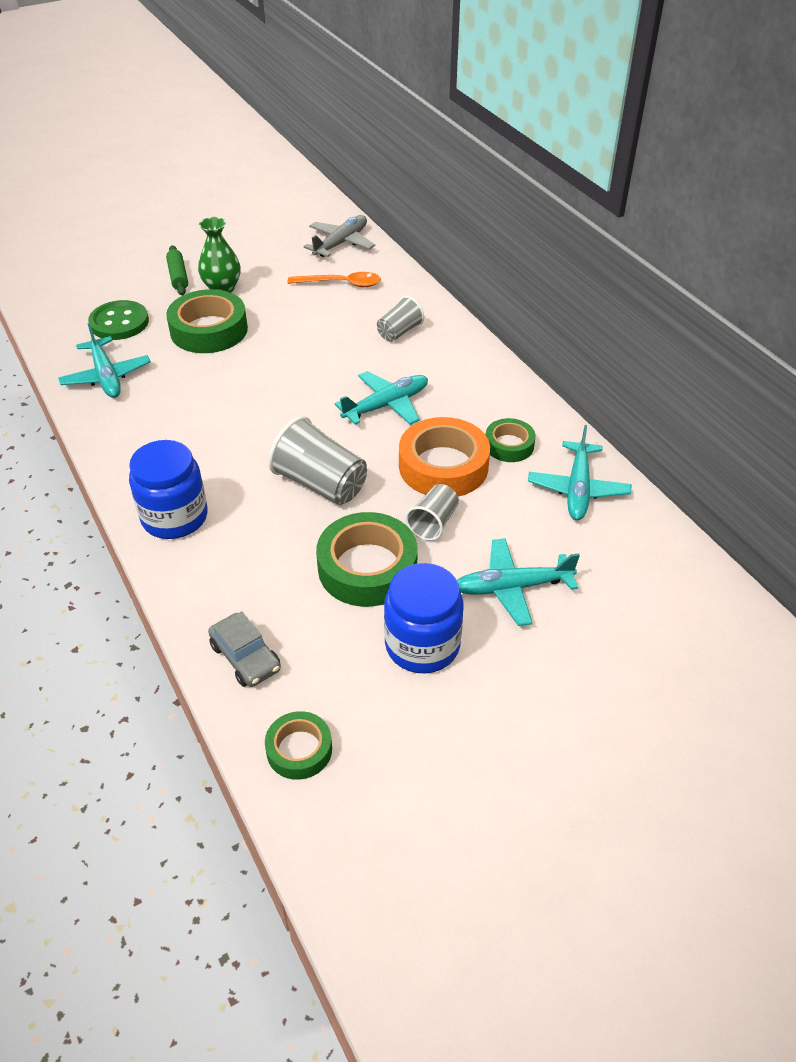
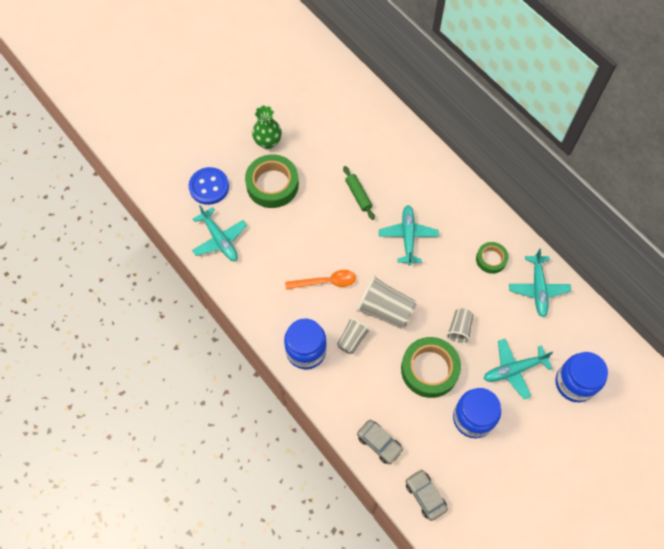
camera: 10 degrees left, 20 degrees up
green button [88,300,149,340] -> blue button [189,167,229,205]
green rolling pin [166,245,188,295] -> green rolling pin moved to [343,166,375,220]
green tape [265,711,332,780] -> grey car [406,469,448,521]
orange spoon [288,272,381,287] -> orange spoon moved to [285,270,356,290]
grey plane [303,215,375,257] -> none
turquoise plane [335,371,428,425] -> turquoise plane turned 45 degrees counterclockwise [379,205,439,266]
grey cup [377,296,424,342] -> grey cup moved to [337,318,370,354]
orange tape [399,417,490,496] -> none
none -> blue jar [555,352,608,402]

